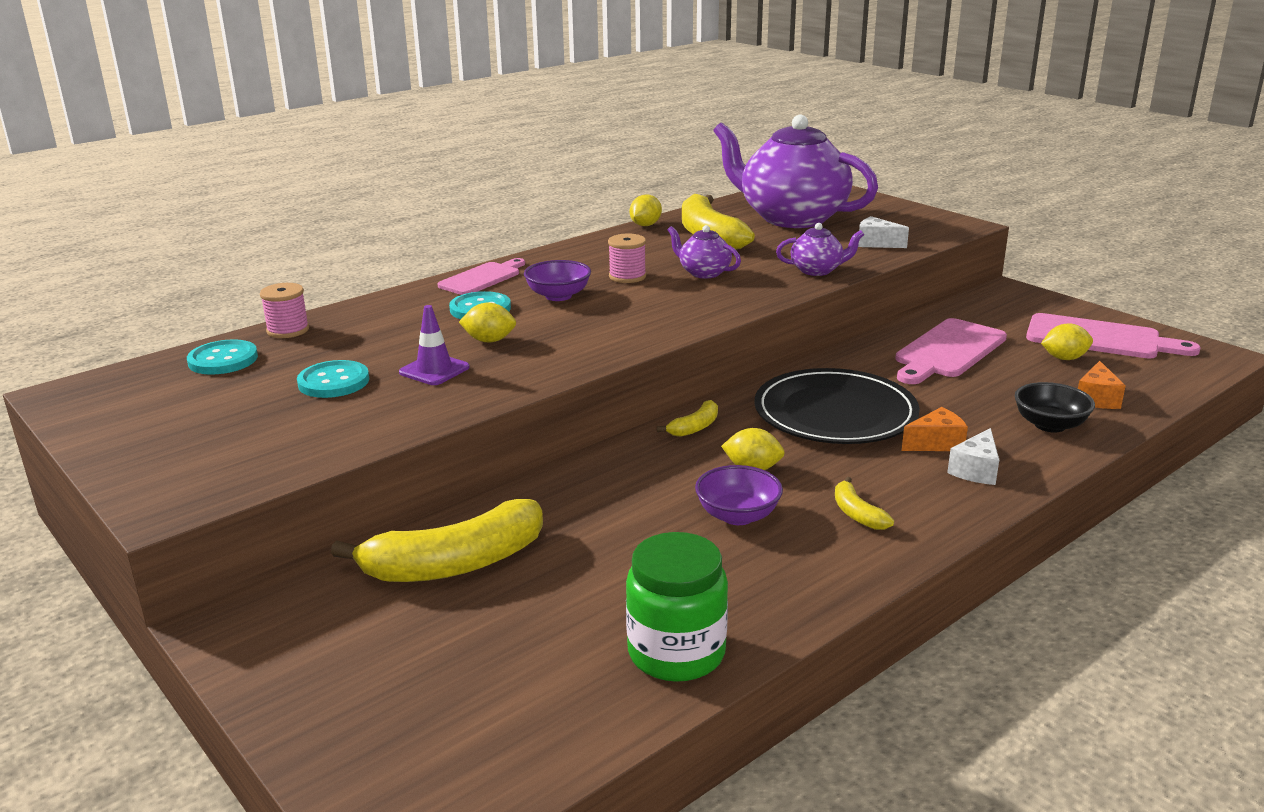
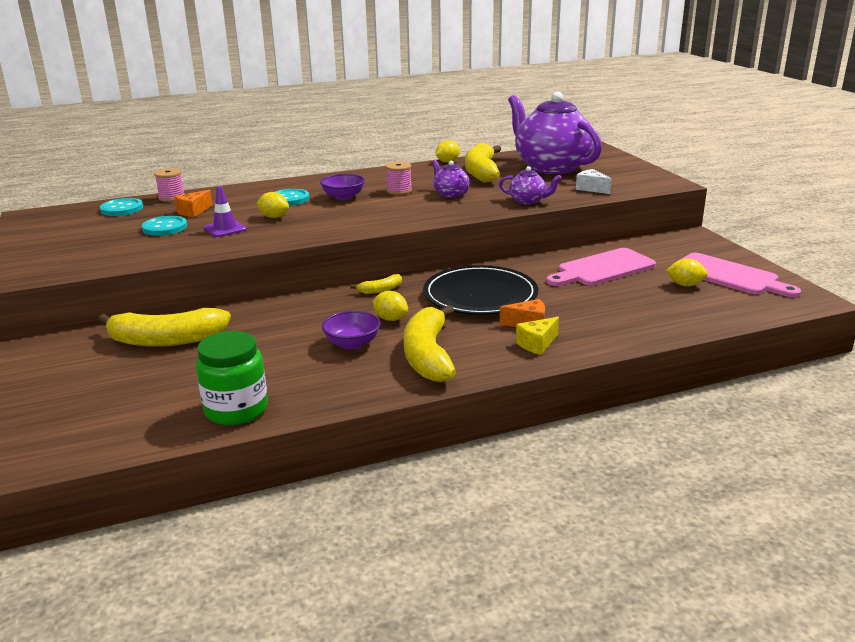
camera: 20 degrees right, 0 degrees up
pink cutting board [438,258,525,295] -> none
yellow banana [835,477,894,530] -> yellow banana [404,305,456,382], size x2.18
white cheese [947,428,999,485] -> yellow cheese [516,317,559,355]
black bowl [1015,382,1095,433] -> none
orange cheese [1078,361,1126,409] -> orange cheese moved to [174,190,213,217]

